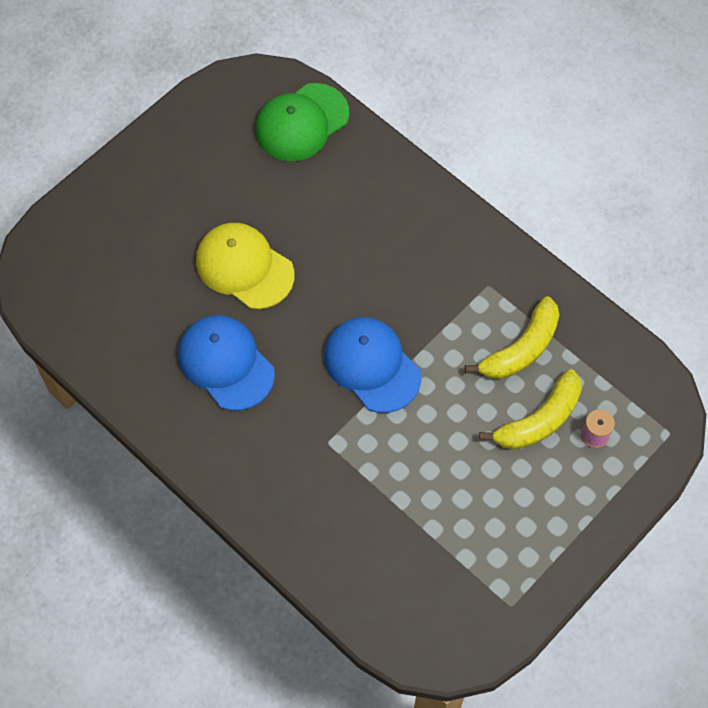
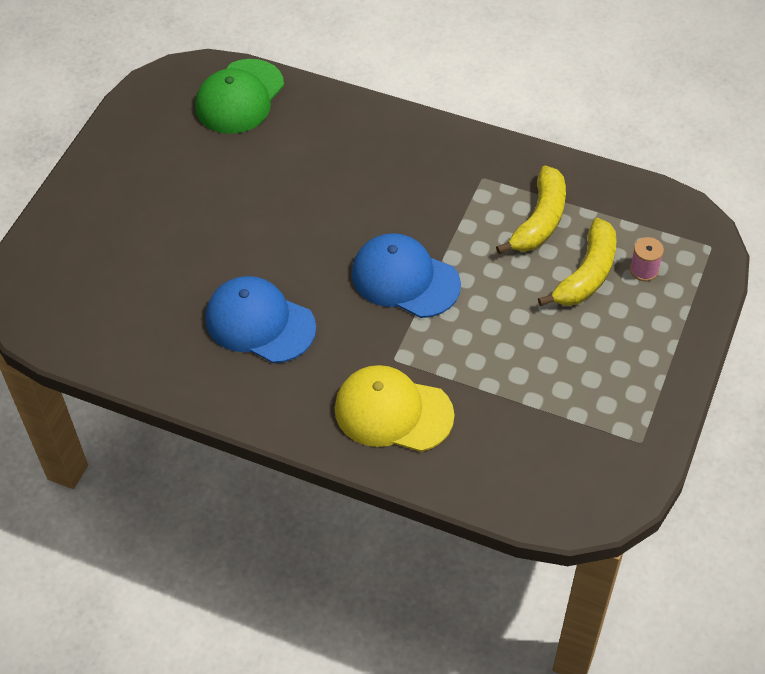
camera: 20 degrees left, 10 degrees down
yellow cap [196,223,294,309] -> yellow cap moved to [335,365,454,452]

